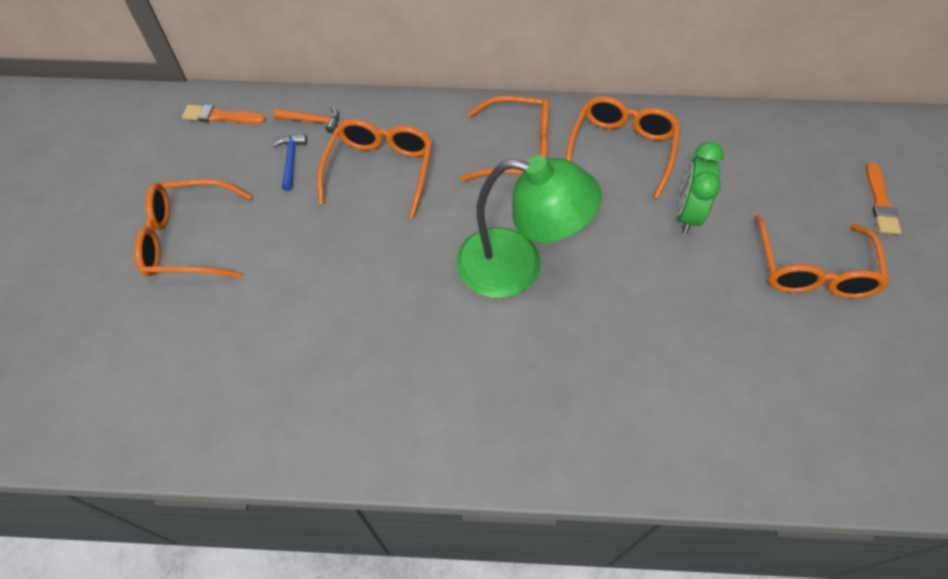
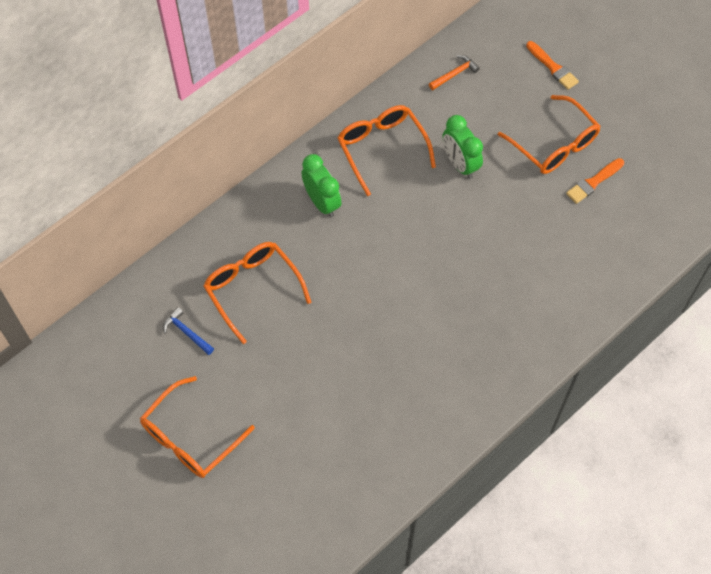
camera: 45 degrees left, 5 degrees up
orange brush [182,105,266,124] -> orange brush moved to [566,158,624,204]
orange hammer [274,107,339,133] -> orange hammer moved to [429,55,480,90]
green lamp [456,155,601,298] -> none
orange glasses [460,96,549,182] -> green clock [302,154,341,217]

